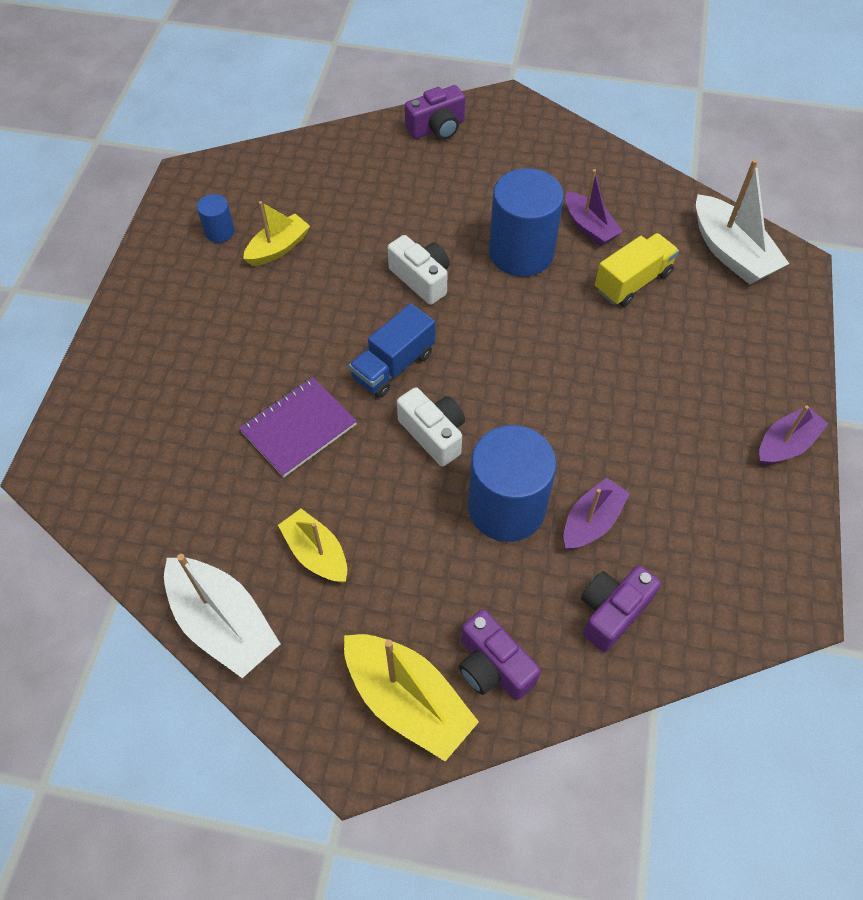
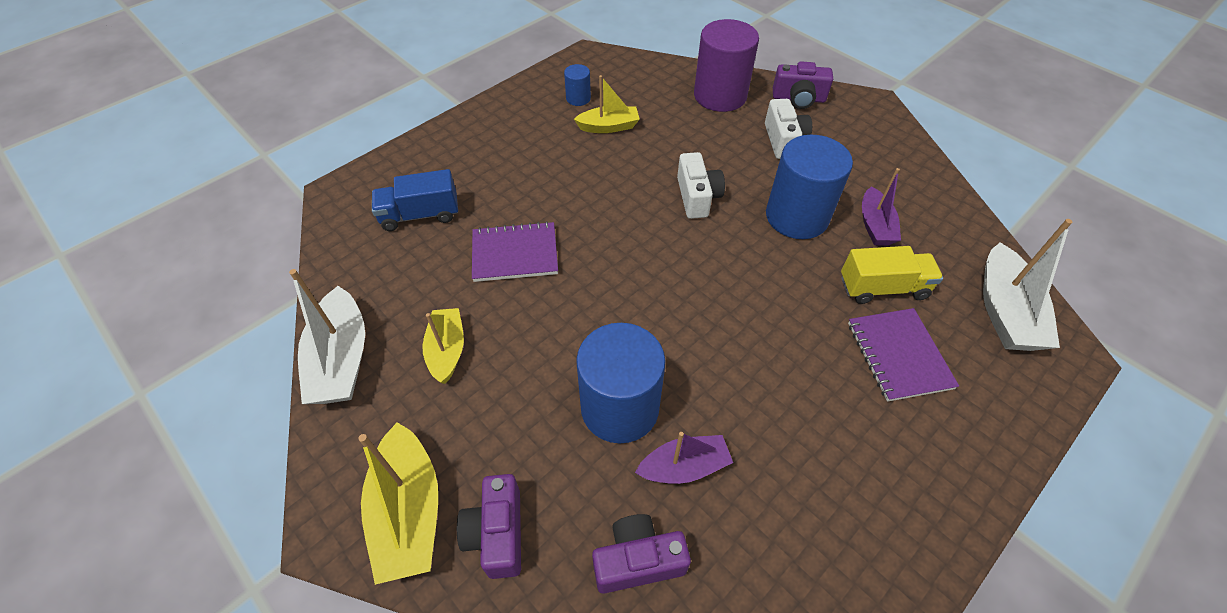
camera: 35 degrees right, 5 degrees down
blue truck [349,303,435,398] -> blue truck moved to [372,169,458,231]
white camera [397,387,465,467] -> white camera moved to [765,99,812,159]
purple boat [759,405,828,465] -> none
none -> purple cylinder [694,19,759,112]
none -> purple notebook [848,308,959,402]

